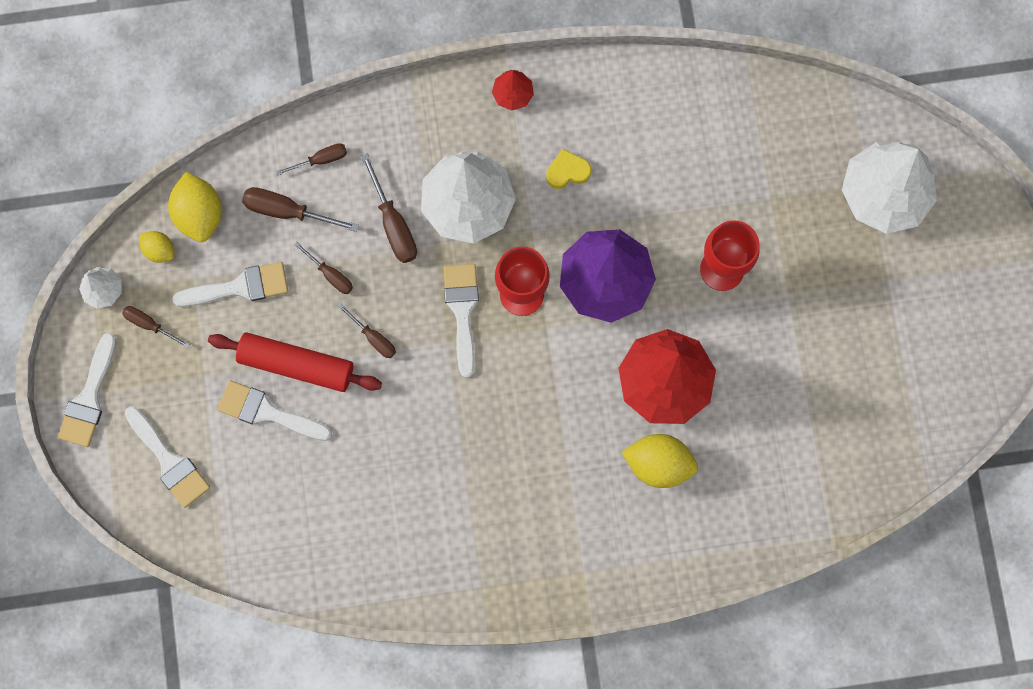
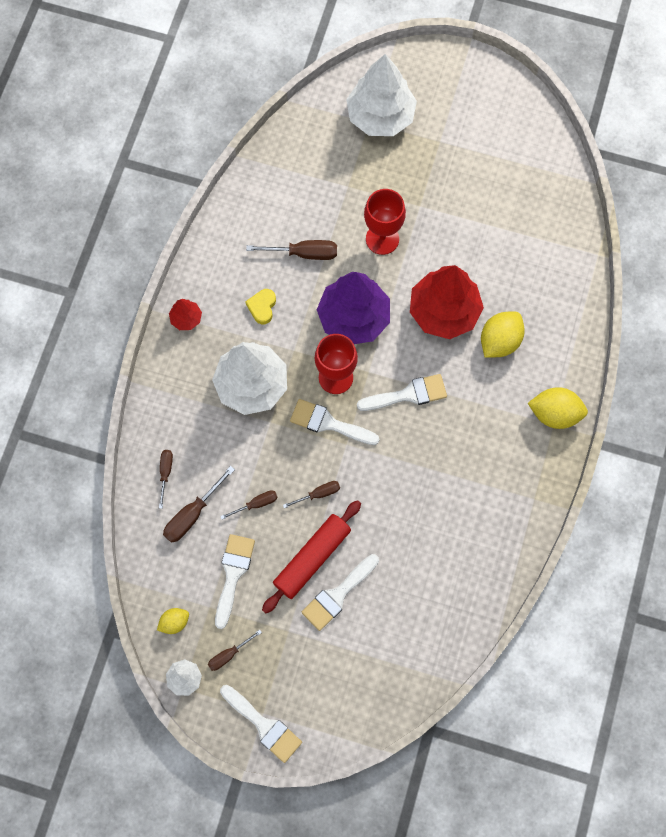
camera: 65 degrees left, 5 degrees down
white brush [125,406,210,508] -> white brush moved to [357,374,447,411]
yellow lemon [168,172,222,242] -> yellow lemon moved to [528,387,588,429]
brown screwdriver [361,153,417,263] -> brown screwdriver moved to [246,240,337,260]

